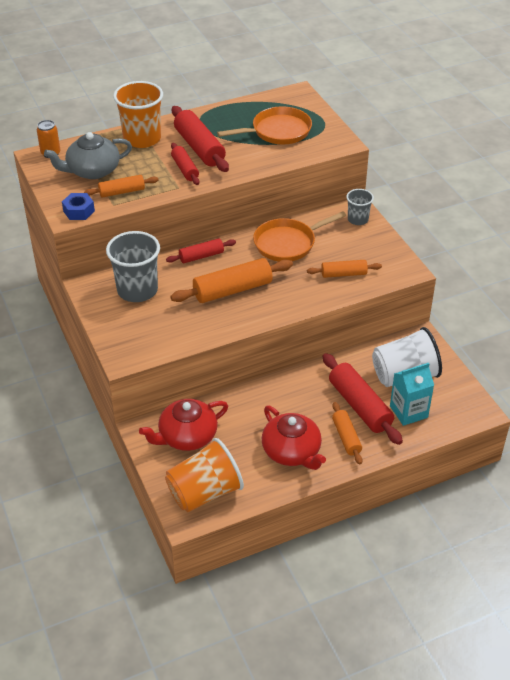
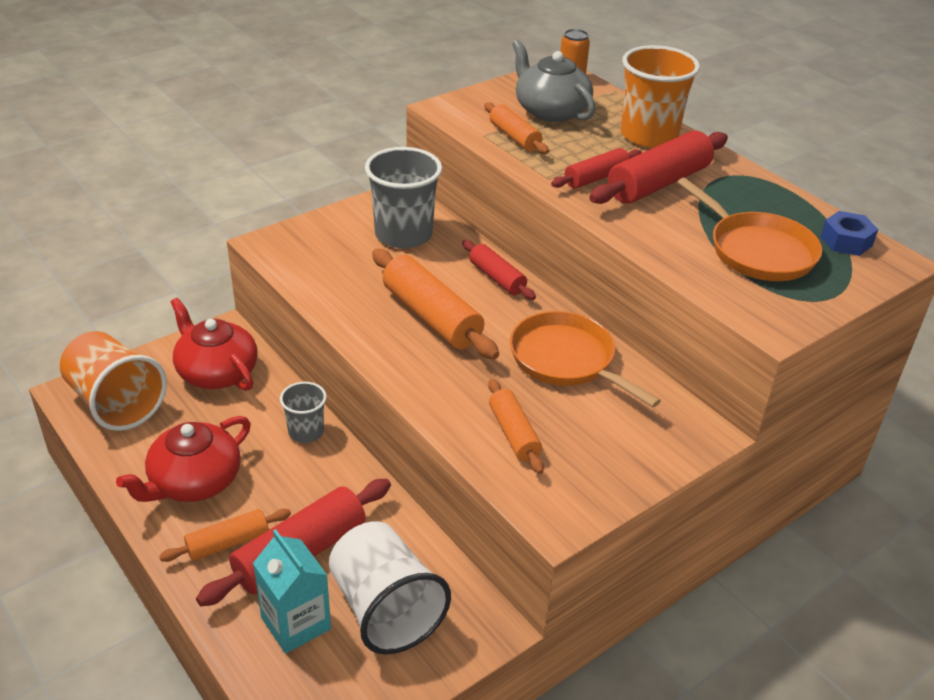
camera: 75 degrees right, 5 degrees down
blue nut [62,193,95,220] -> blue nut moved to [820,211,878,256]
grey cup [346,189,374,225] -> grey cup moved to [280,382,327,443]

